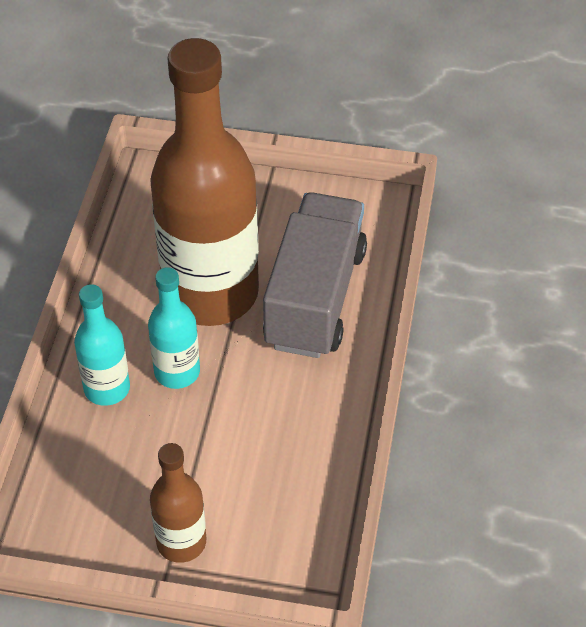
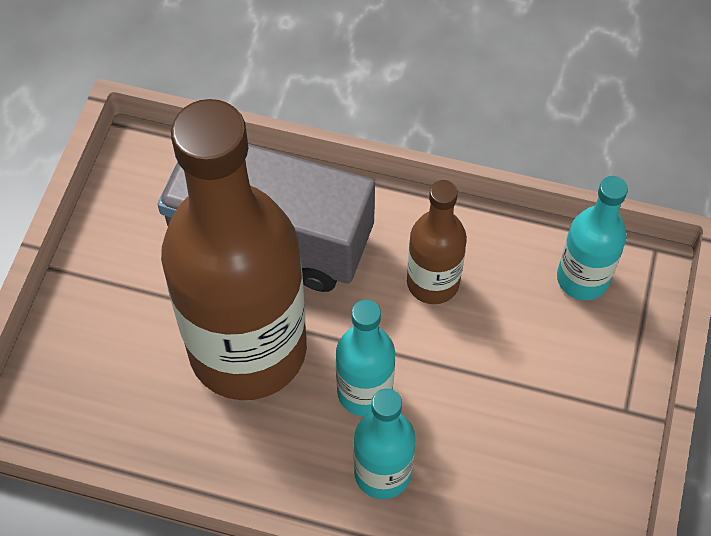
camera: 85 degrees left, 10 degrees up
brown bottle [150,443,206,563] -> brown bottle moved to [407,180,467,304]
none -> turquoise bottle [557,176,628,300]

